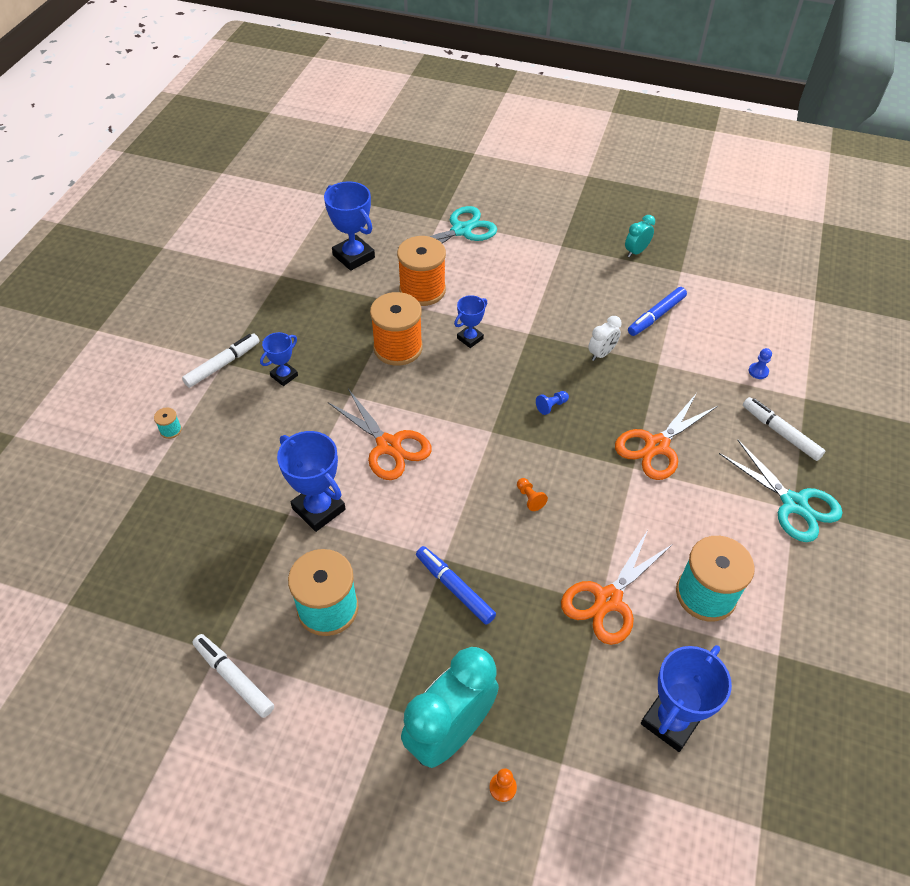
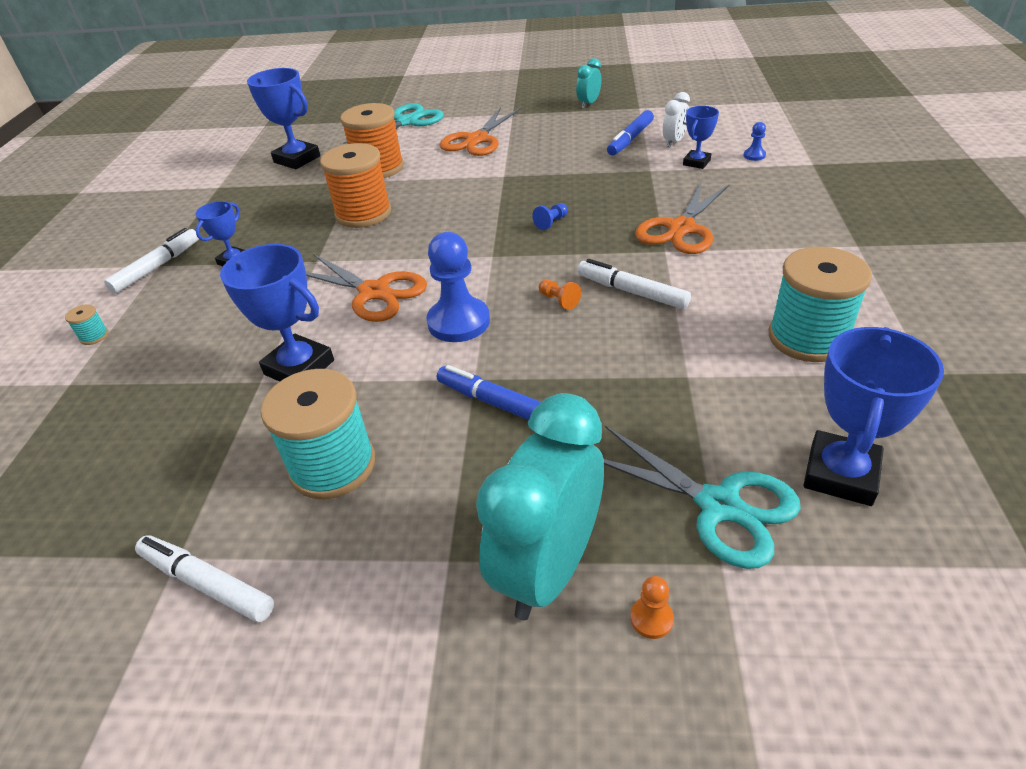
camera: 10 degrees left, 10 degrees down
blue trophy [454,295,487,348] -> blue trophy moved to [683,106,719,169]
orange scissors [561,528,673,645] -> orange scissors moved to [440,107,521,156]
white clock [588,316,622,361] -> white clock moved to [663,92,690,147]
turquoise scissors [719,439,843,542] -> turquoise scissors moved to [603,426,801,569]
white marker [743,397,825,461] -> white marker moved to [577,259,691,309]
none -> blue pawn [426,232,490,342]

